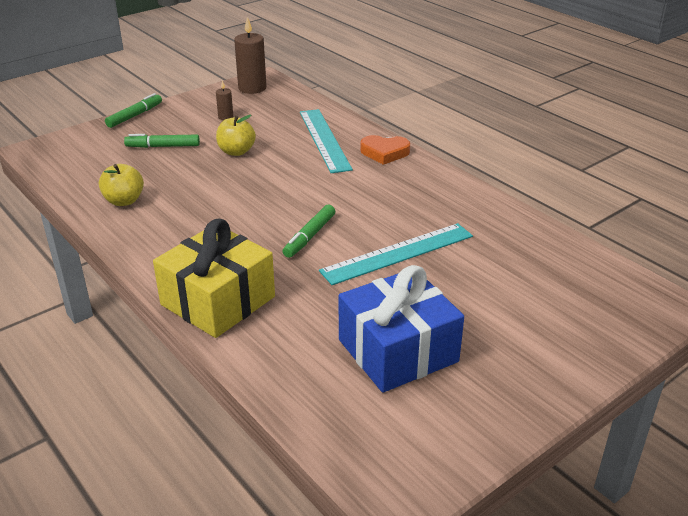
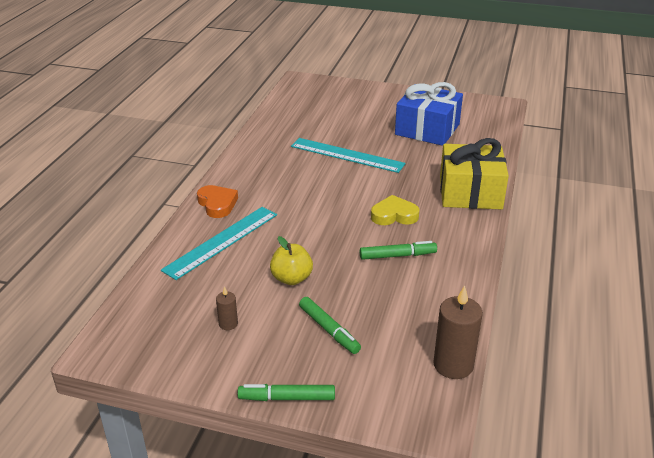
camera: 125 degrees left, 0 degrees up
yellow apple [99,164,144,206] -> none
brown candle [234,17,267,94] -> brown candle moved to [433,285,483,379]
green marker [282,205,335,258] -> green marker moved to [360,241,437,260]
none -> yellow heart [371,195,419,225]

